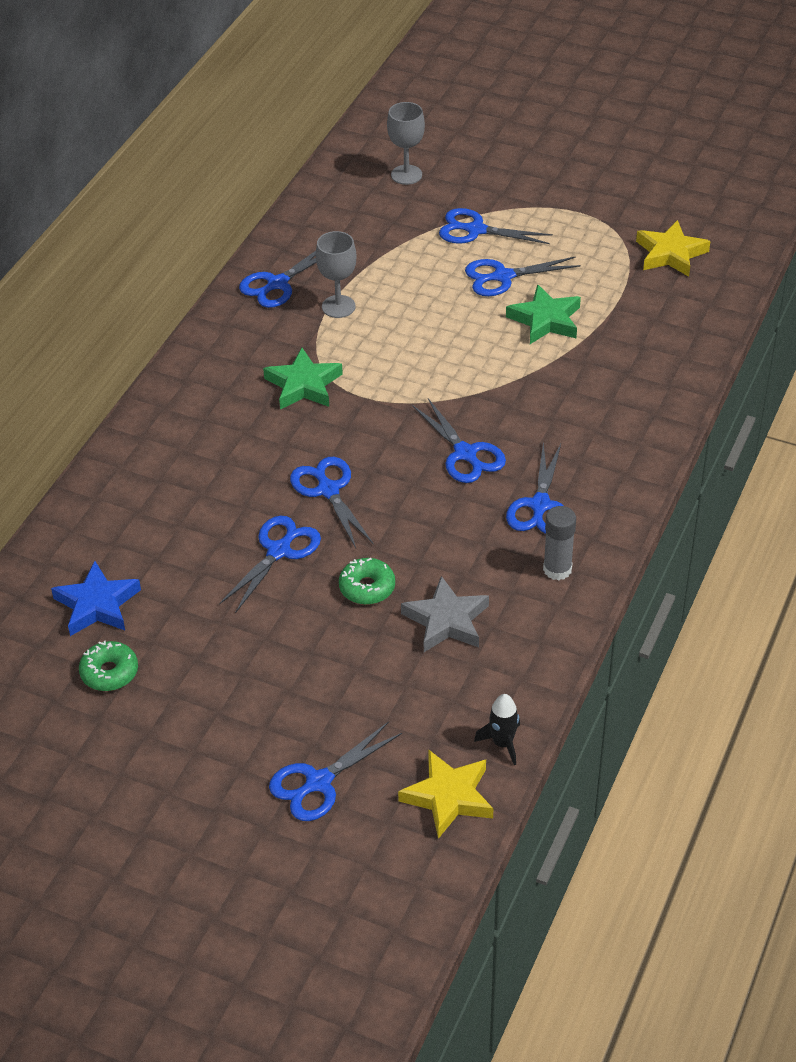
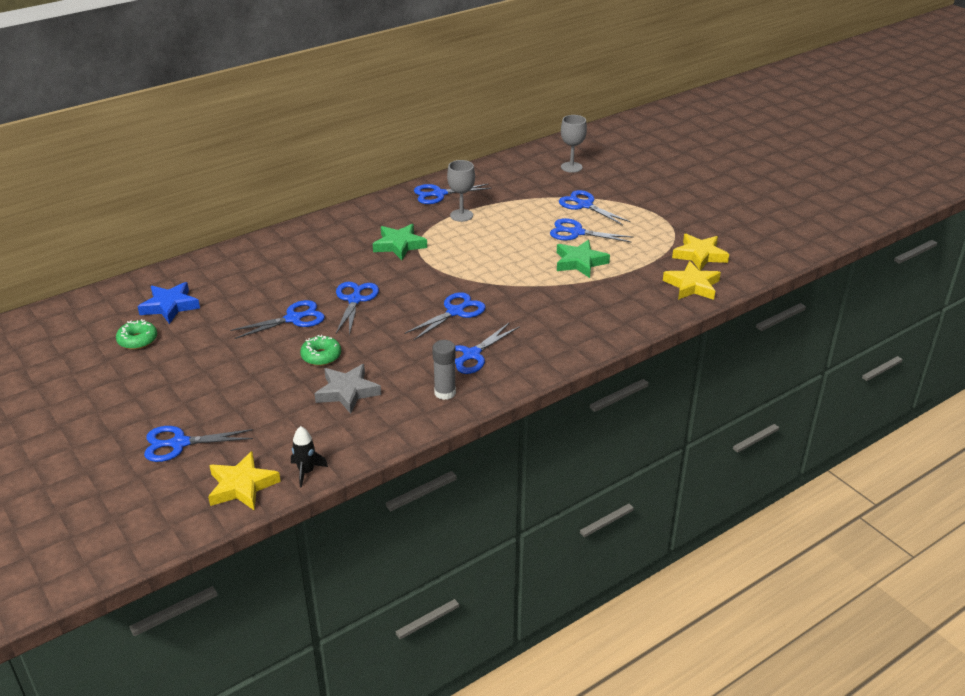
camera: 30 degrees right, 10 degrees down
blue scissors [413,398,506,483] -> blue scissors turned 135 degrees counterclockwise [405,292,486,340]
none -> yellow star [663,261,721,300]

